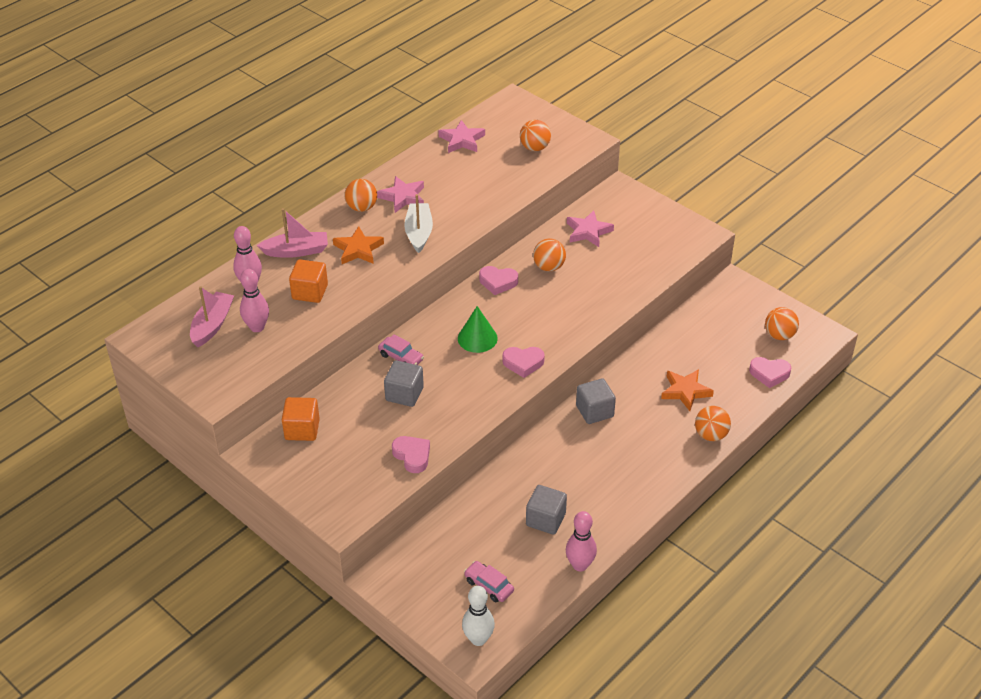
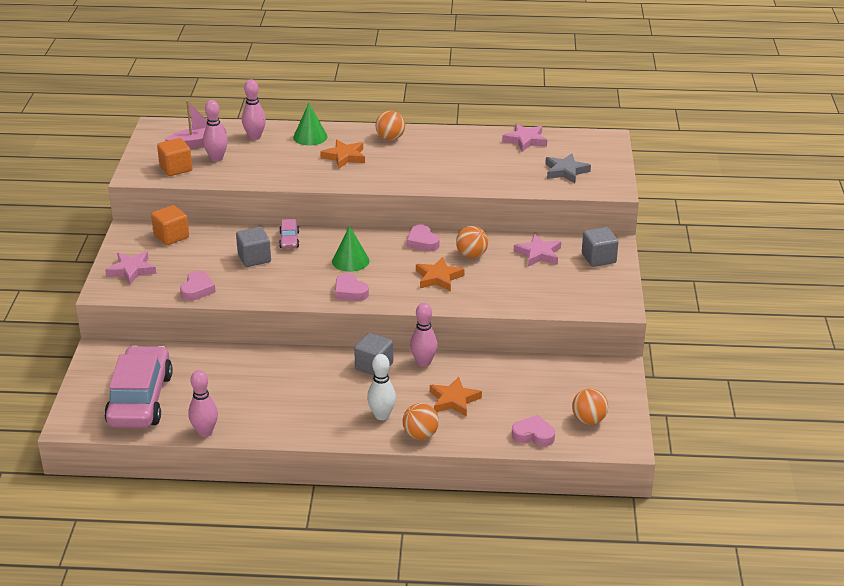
camera: 50 degrees right, 10 degrees down
pink boat [257,208,328,258] -> green cone [293,103,328,145]
orange cube [289,259,328,303] -> orange cube moved to [157,138,192,176]
pink star [377,176,424,213] -> pink star moved to [105,251,156,285]
white boat [404,194,433,253] -> none
white bowling pin [462,586,495,646] -> white bowling pin moved to [367,354,396,420]
pink car [464,561,514,602] -> pink car [104,346,173,428], size x2.42
orange ball [520,120,551,151] -> grey star [545,153,591,183]
grey cube [526,485,567,535] -> grey cube moved to [582,227,619,267]
pink heart [749,357,791,388] -> pink heart turned 135 degrees clockwise [512,415,555,446]
none -> pink bowling pin [410,302,438,367]
none -> orange star [416,257,465,291]

